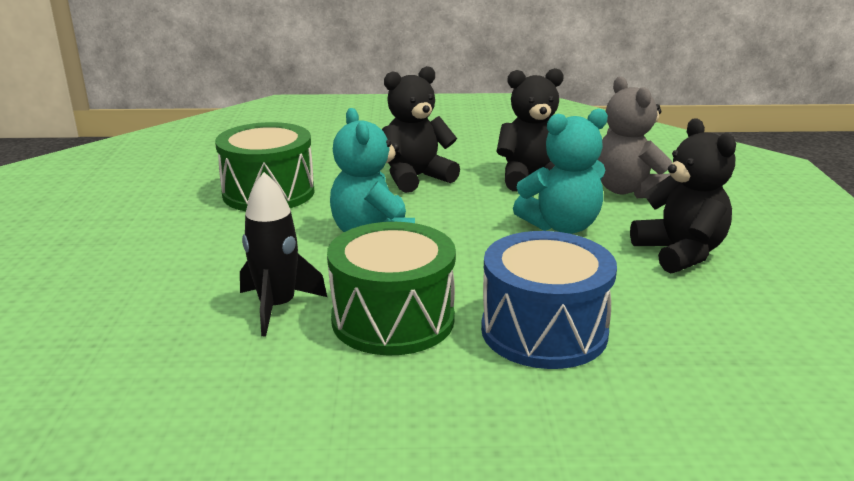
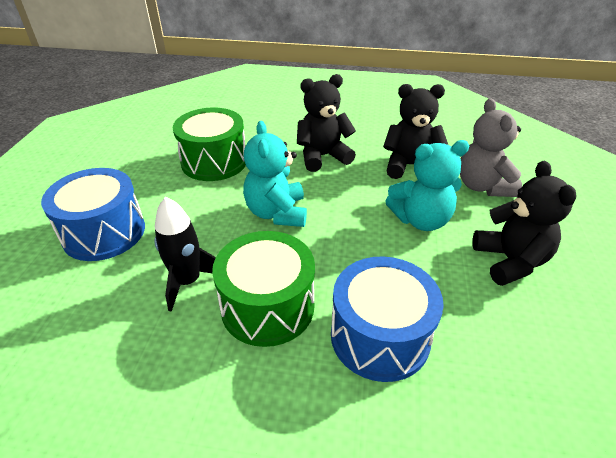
camera: 10 degrees right, 15 degrees up
none -> blue drum [41,168,145,261]

